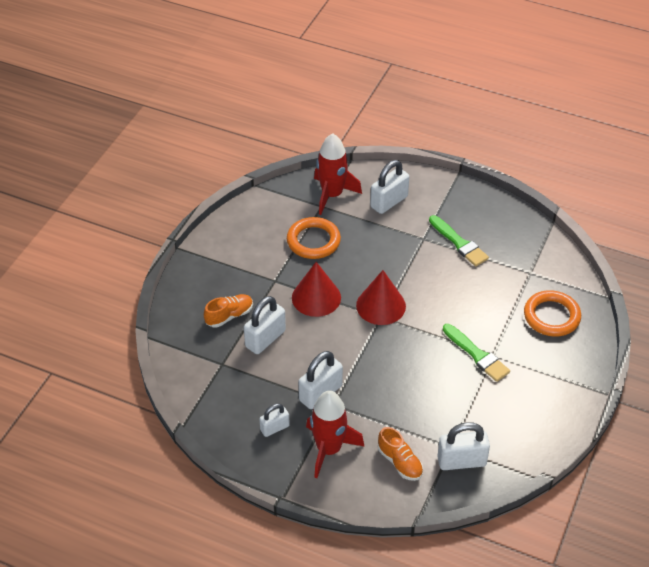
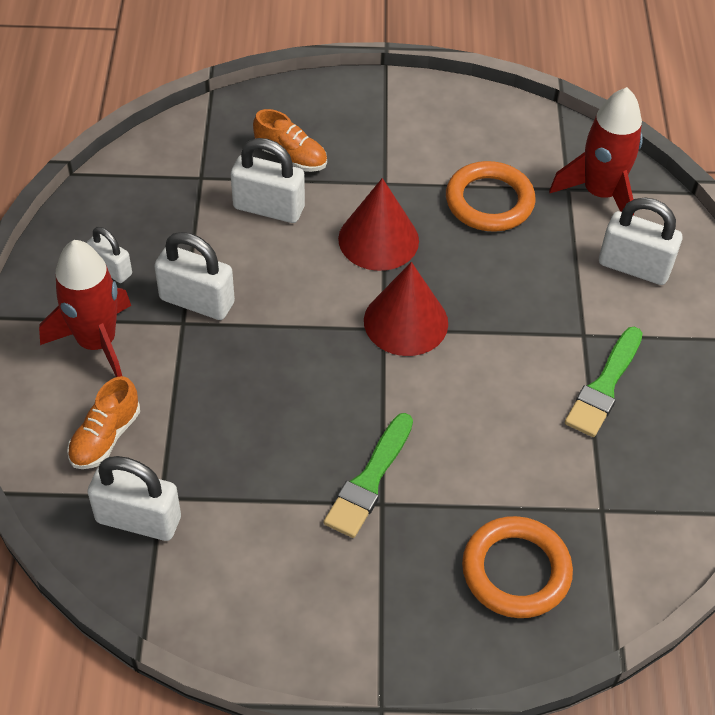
camera: 65 degrees right, 5 degrees up
white padlock [437,422,490,470] -> white padlock turned 45 degrees counterclockwise [87,456,181,541]

